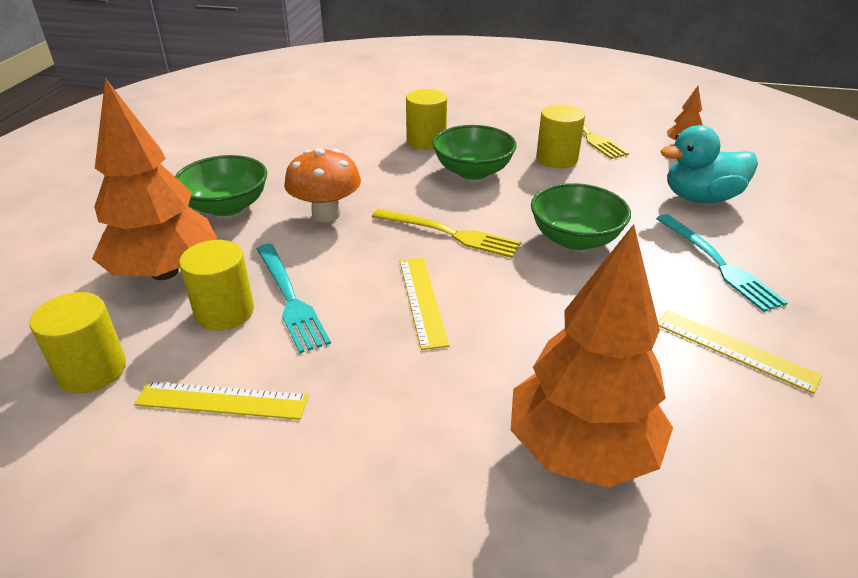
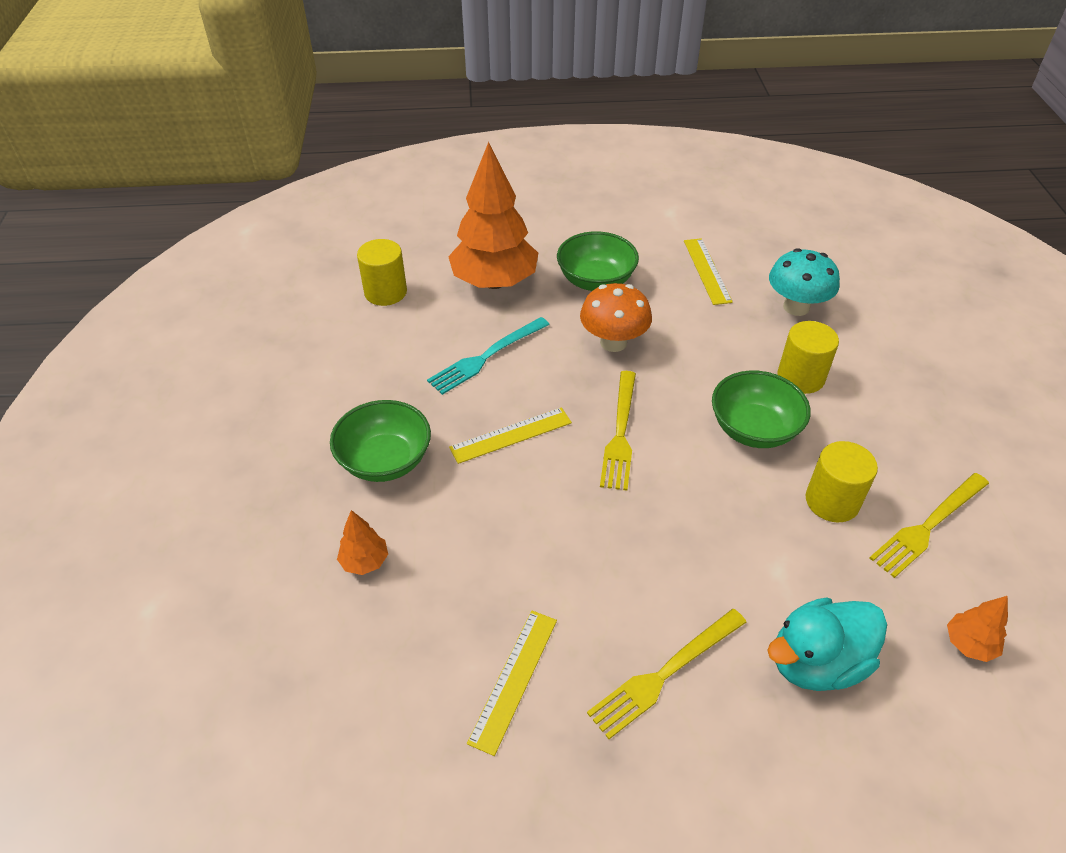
camera: 75 degrees right, 10 degrees up
yellow ruler [134,381,309,420] -> yellow ruler moved to [684,238,733,305]
yellow cylinder [179,240,254,330] -> none
orange tree [511,224,673,488] -> orange tree [337,510,388,575], size x0.42
green bowl [531,183,631,250] -> green bowl moved to [330,400,431,482]
turquoise fork [656,214,788,312] -> yellow fork [587,609,746,739]
turquoise duck [661,125,758,203] -> turquoise duck turned 90 degrees counterclockwise [767,597,887,691]
none -> turquoise mushroom [769,248,840,316]

